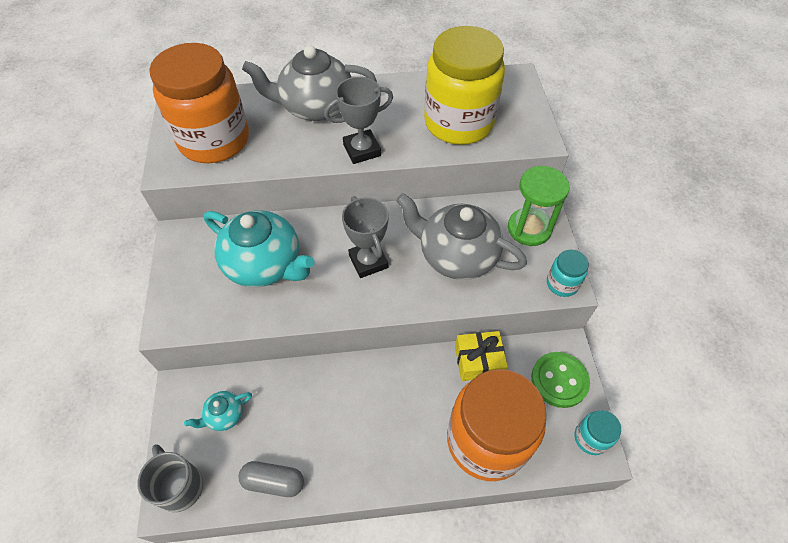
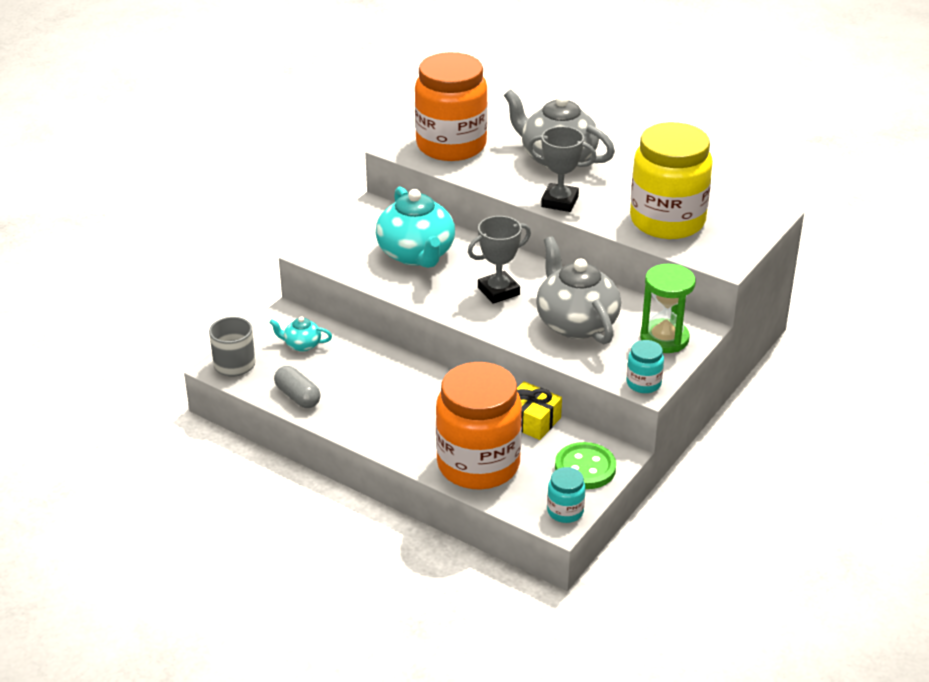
camera: 40 degrees right, 20 degrees down
grey trophy [342,196,389,278] -> grey trophy turned 45 degrees clockwise [468,216,531,304]

